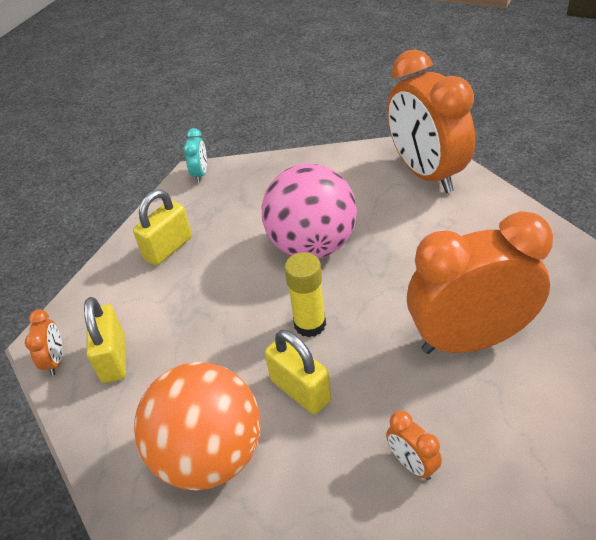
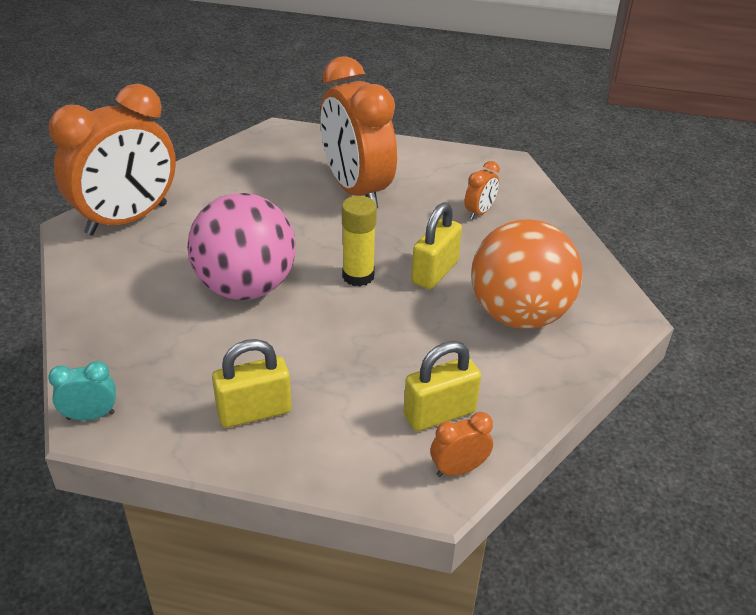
camera: 110 degrees left, 5 degrees down
yellow padlock [133,190,192,266] -> yellow padlock turned 45 degrees counterclockwise [212,339,292,428]

